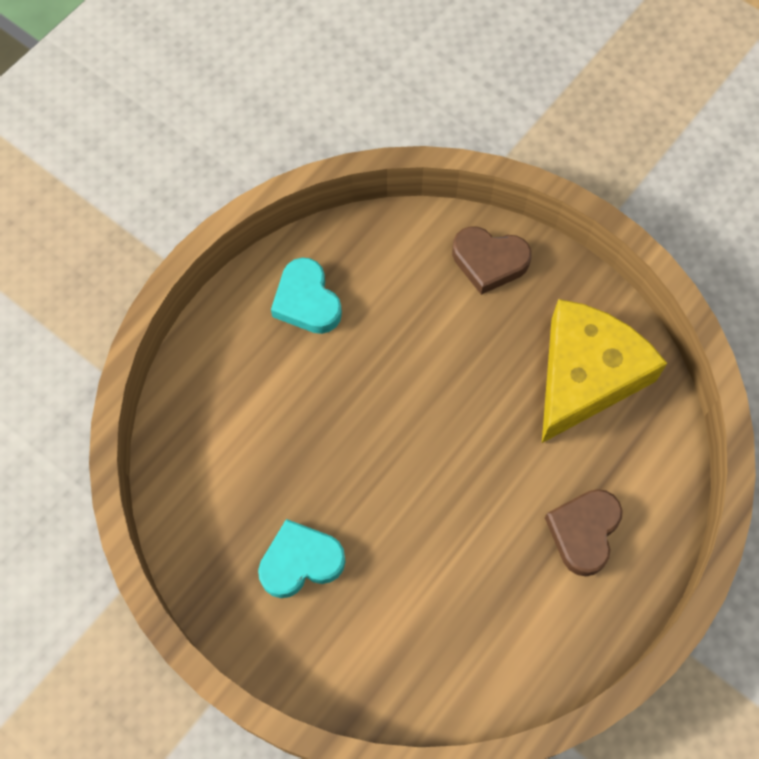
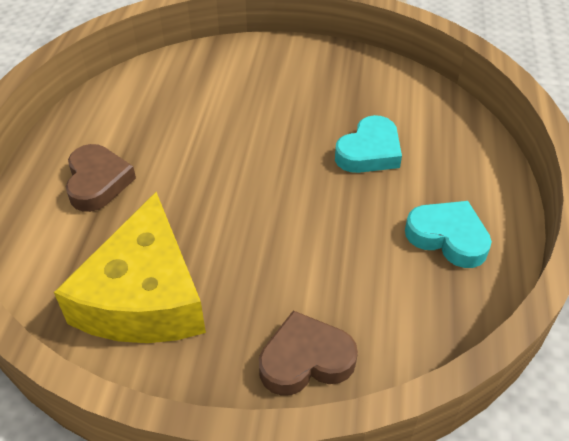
camera: 150 degrees right, 20 degrees down
turquoise heart [258,519,346,598] -> turquoise heart moved to [335,115,402,173]

